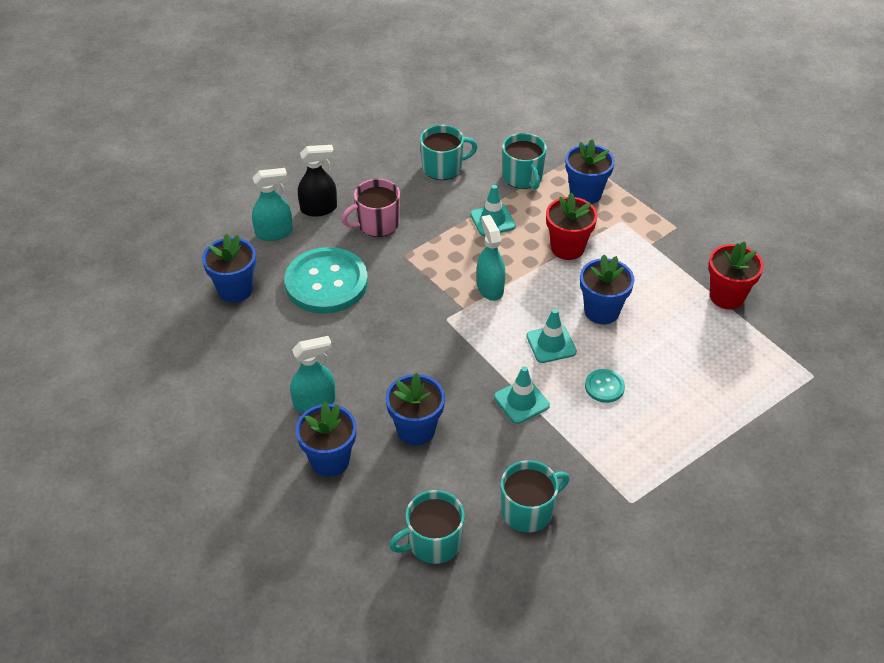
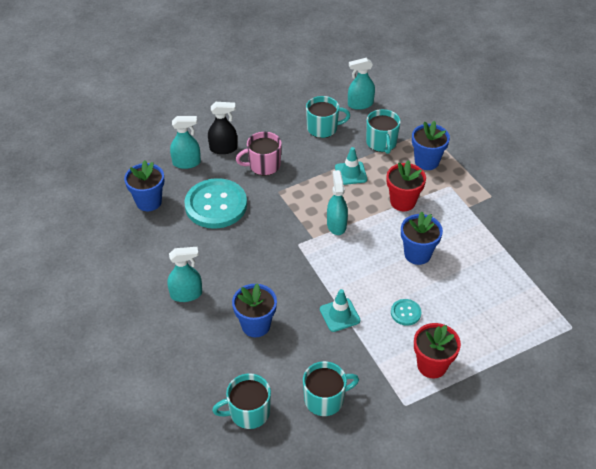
camera: 10 degrees right, 0 degrees up
blue flower pot [296,402,356,477] -> none
turquoise traffic cone [527,309,577,363] -> none
red flower pot [708,241,764,309] -> red flower pot moved to [414,323,461,378]
none -> turquoise spray bottle [348,58,375,110]

